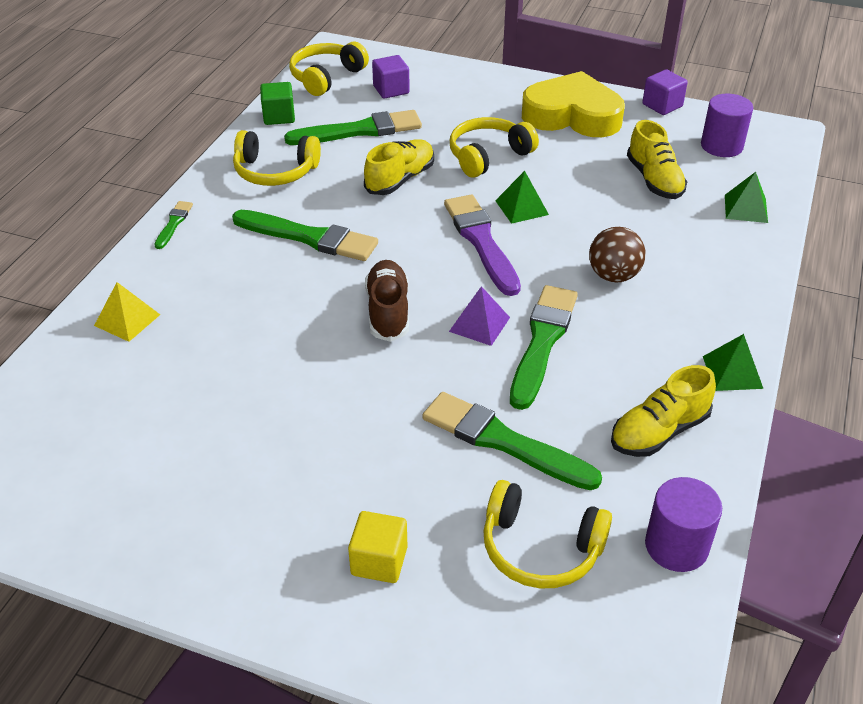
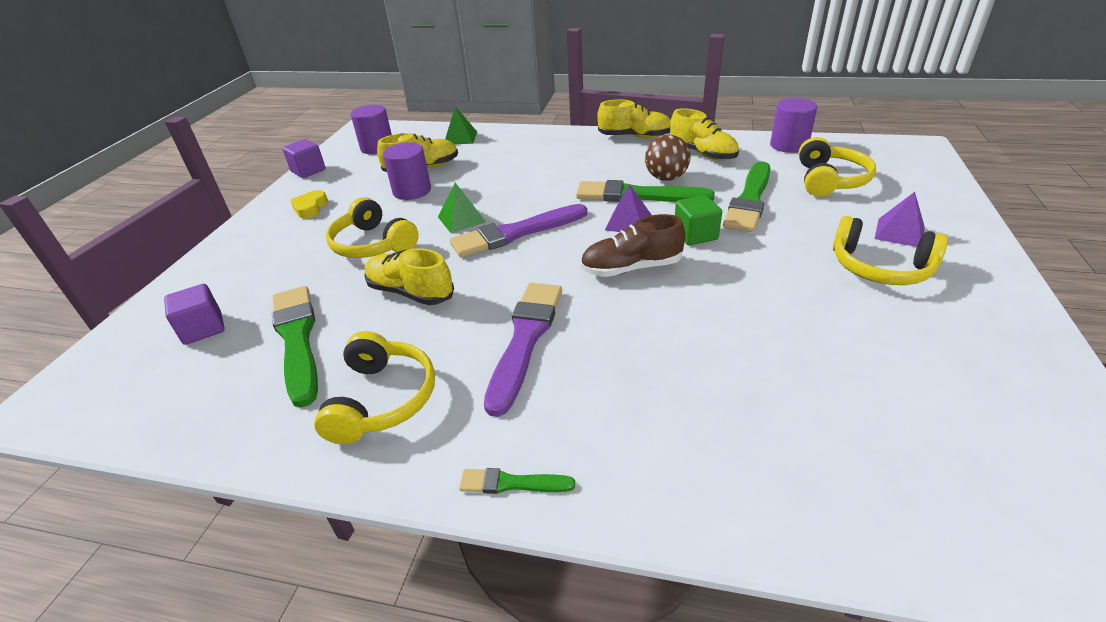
camera: 95 degrees left, 5 degrees down
yellow pyramid [94,282,160,342] -> none
green brush [232,210,378,261] -> purple brush [484,283,562,417]
green cube [260,82,295,125] -> green cube moved to [675,195,722,245]
yellow headphones [289,42,369,96] -> yellow headphones moved to [833,216,948,285]
yellow cube [348,511,408,583] -> purple pyramid [875,192,925,247]
yellow heart [522,71,625,137] -> yellow heart [290,190,328,219], size x0.41
brown ball [589,227,645,282] -> brown ball moved to [645,135,691,181]
green pyramid [703,334,764,391] -> yellow shoe [597,99,671,138]
none -> purple cylinder [383,142,431,200]

